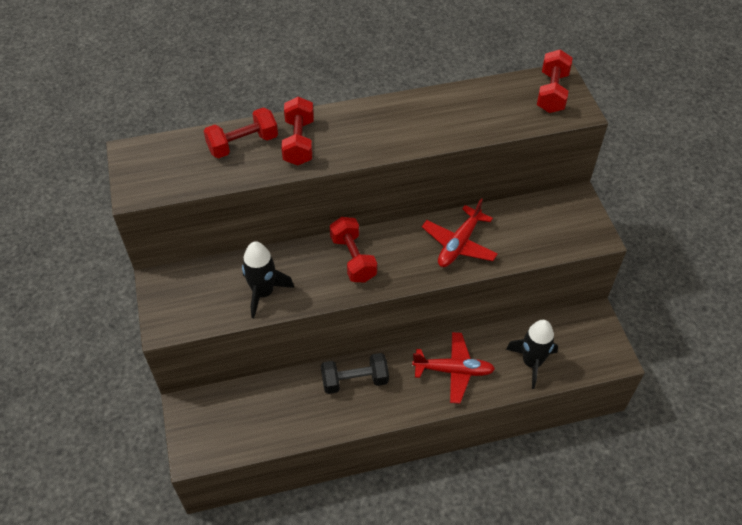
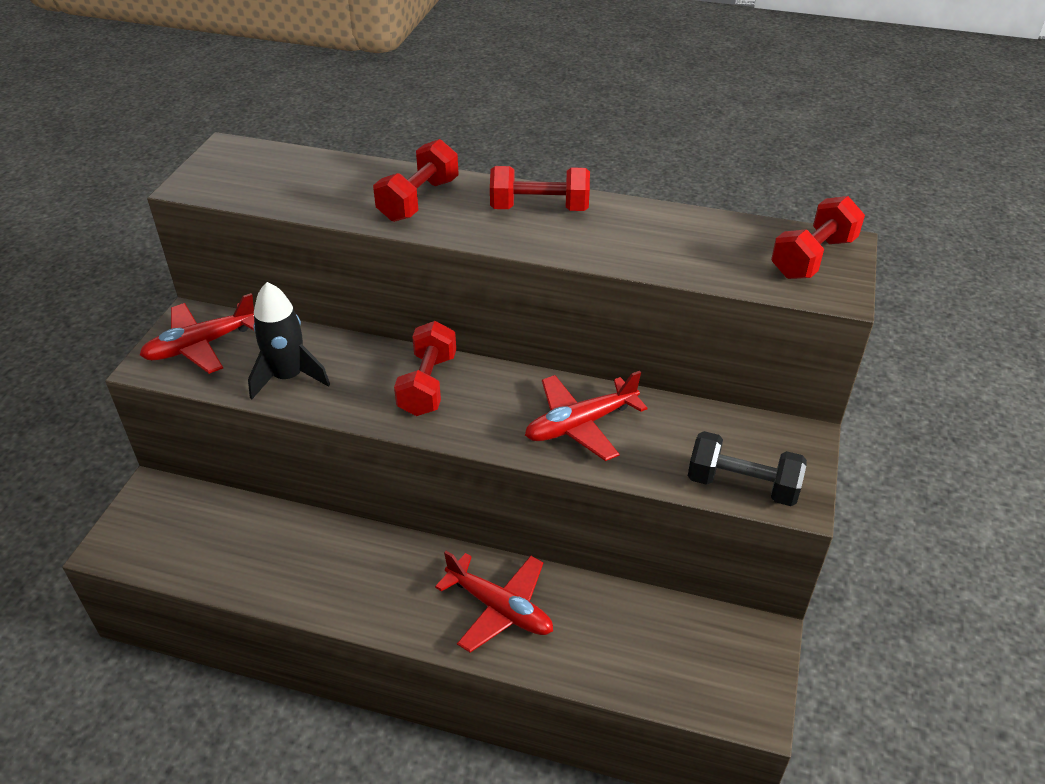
camera: 30 degrees right, 10 degrees down
red dumbbell [204,107,278,158] -> red dumbbell moved to [490,166,590,211]
black dumbbell [321,353,389,394] -> black dumbbell moved to [688,431,807,506]
black rocket [506,320,558,389] -> none
none -> red plane [139,293,254,374]

